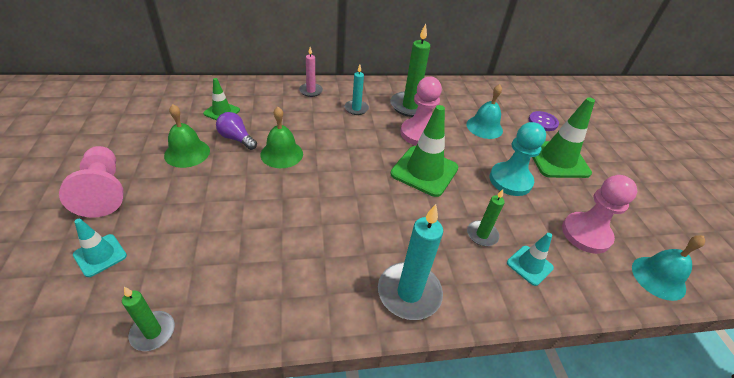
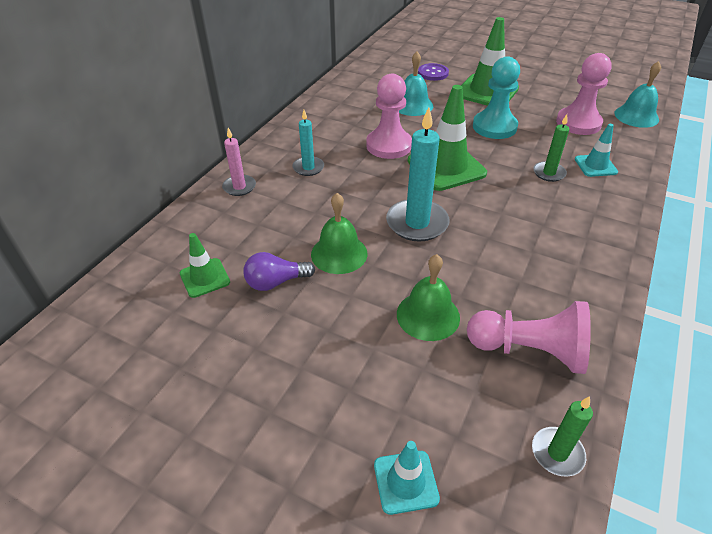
camera: 50 degrees left, 0 degrees up
pink pawn [59,146,124,218] -> pink pawn moved to [467,301,591,374]
green bell [164,104,210,168] -> green bell moved to [397,254,460,341]
turquoise candle [378,204,443,320] -> turquoise candle moved to [386,107,449,242]
green candle [390,24,430,117] -> none

